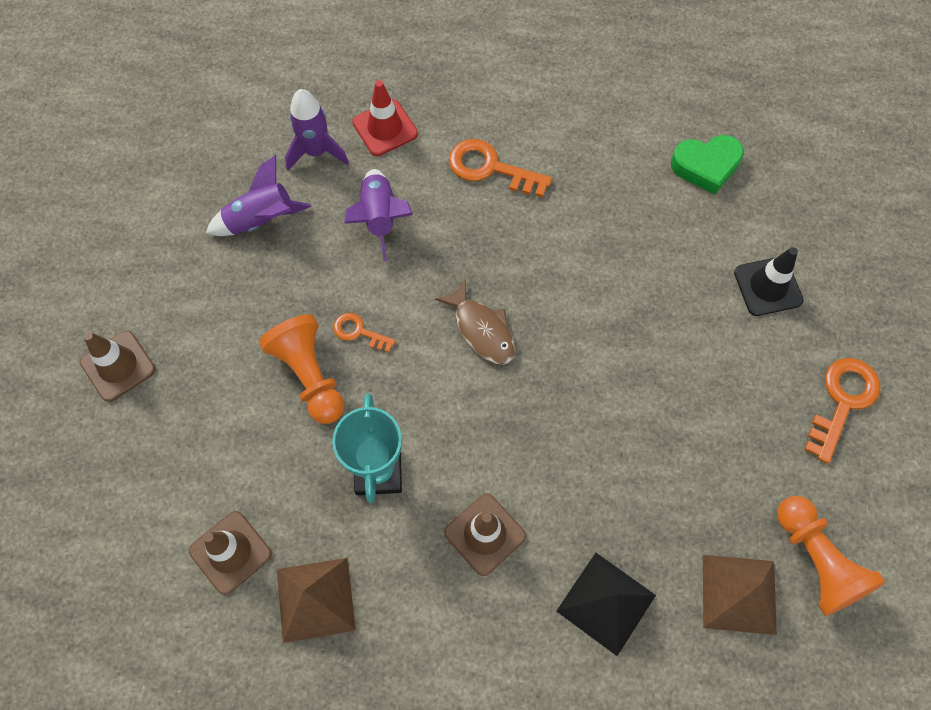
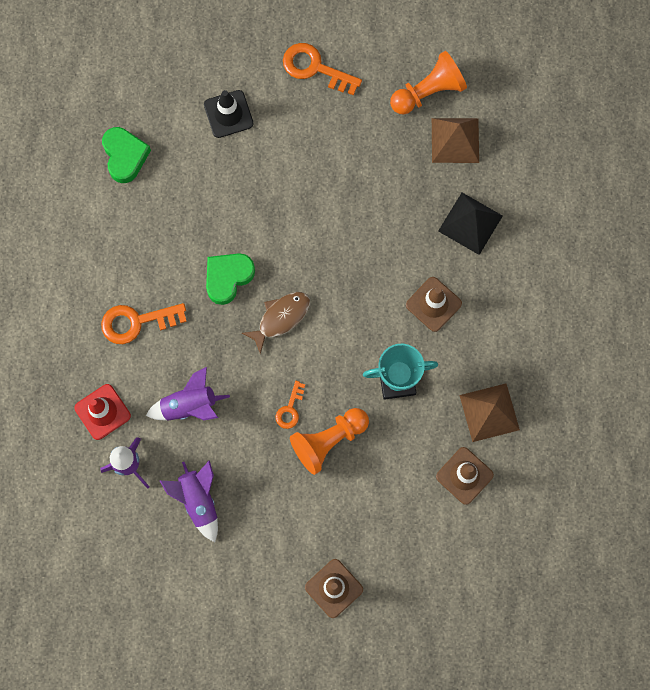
camera: 95 degrees left, 10 degrees up
orange key [449,139,552,197] -> orange key turned 60 degrees clockwise [101,303,187,344]
none -> green heart [206,253,255,305]

